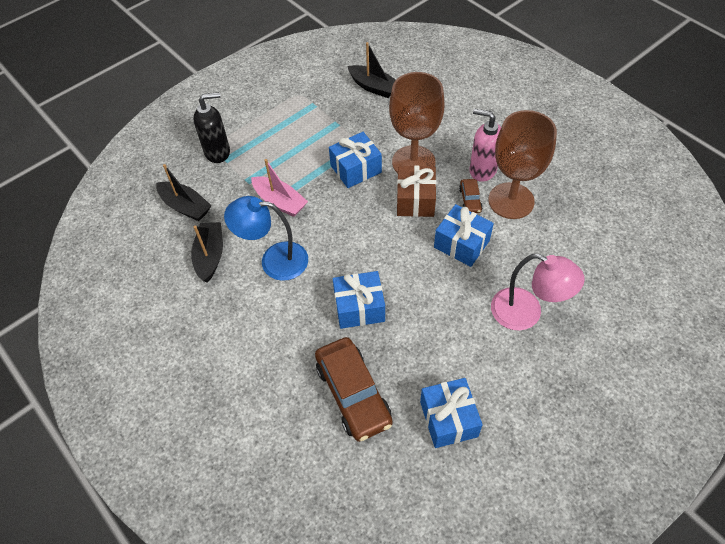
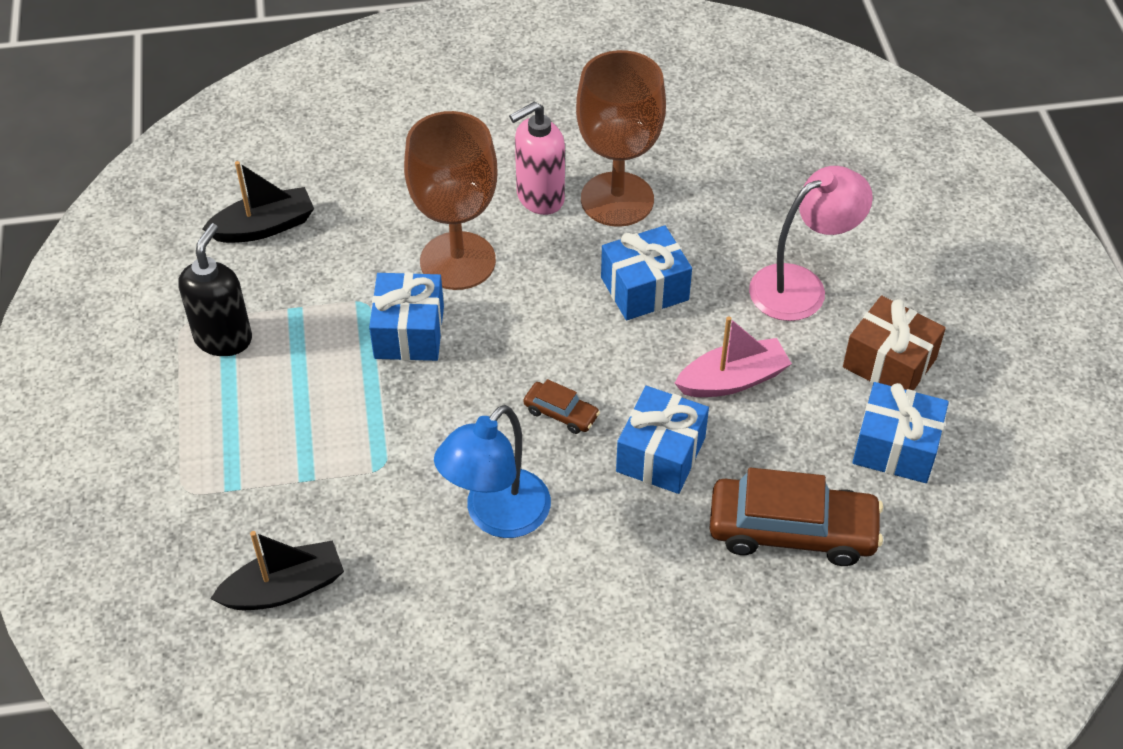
camera: 60 degrees left, 5 degrees down
black boat [191,222,223,282] -> none
black soap dispenser [193,92,230,163] -> black soap dispenser moved to [178,223,252,356]
pink boat [251,159,308,217] -> pink boat moved to [675,316,792,397]
brown gift [397,165,436,217] -> brown gift moved to [843,296,946,391]
brown car [459,179,482,213] -> brown car moved to [523,379,600,434]

